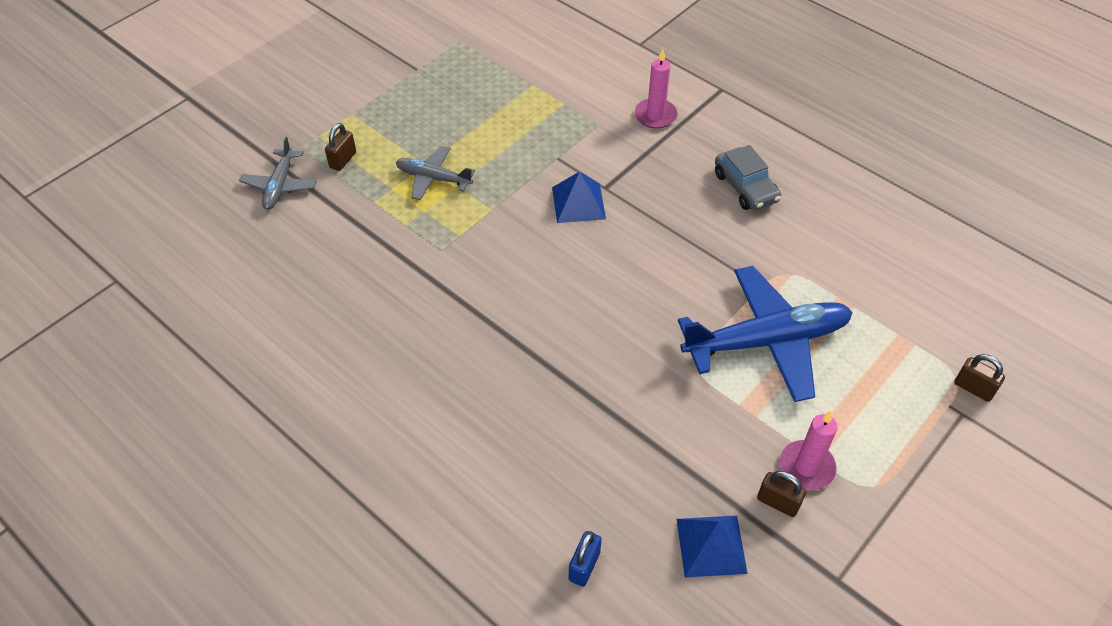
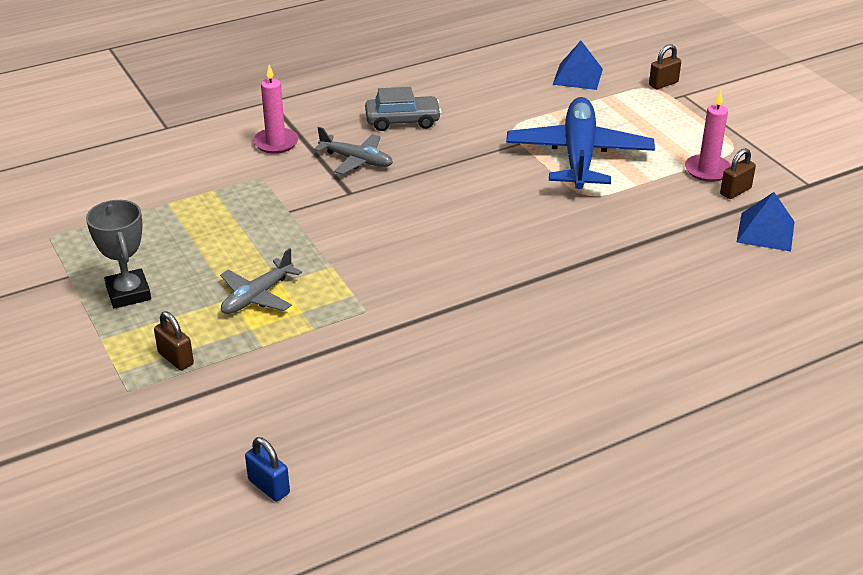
camera: 70 degrees left, 15 degrees down
grey plane [239,137,317,210] -> grey plane moved to [314,127,393,175]
blue pyramid [552,171,606,223] -> blue pyramid moved to [553,41,603,90]
blue padlock [569,531,602,587] -> blue padlock moved to [245,437,290,502]
none -> grey trophy [86,200,151,309]

